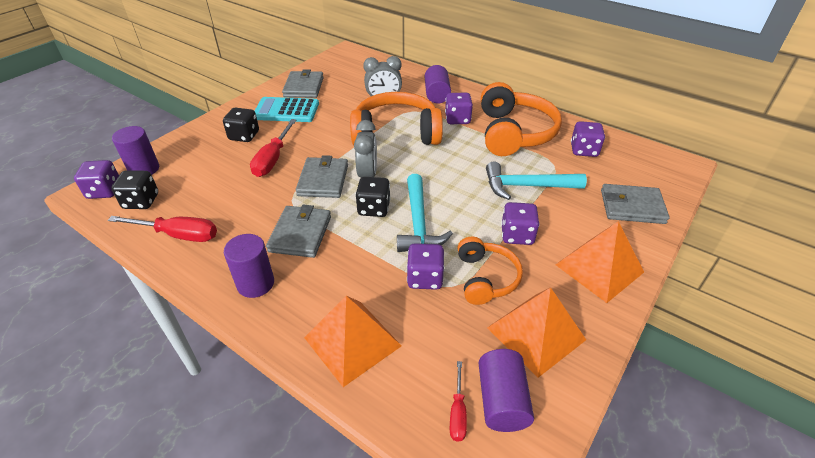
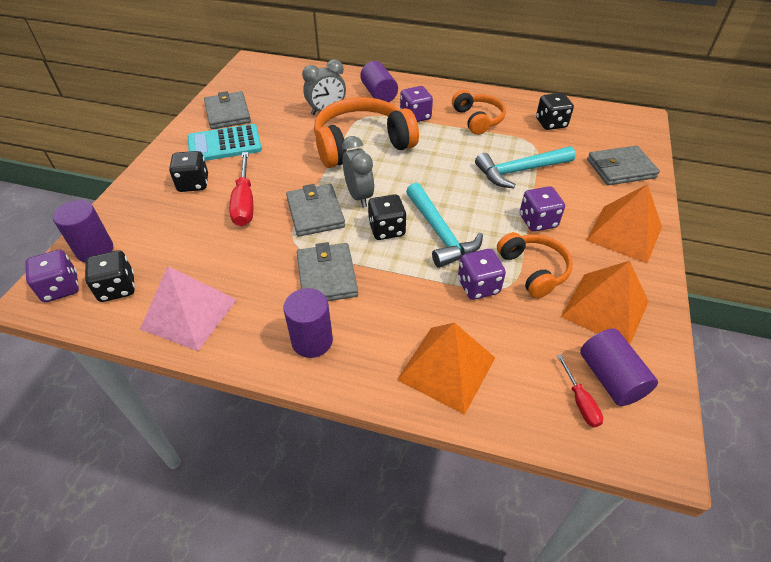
camera: 20 degrees left, 5 degrees up
red screwdriver [108,216,217,242] -> pink pyramid [140,266,237,351]
orange headphones [481,82,562,156] -> orange headphones [452,90,506,135], size x0.58
purple dice [571,121,605,157] -> black dice [536,93,574,130]

